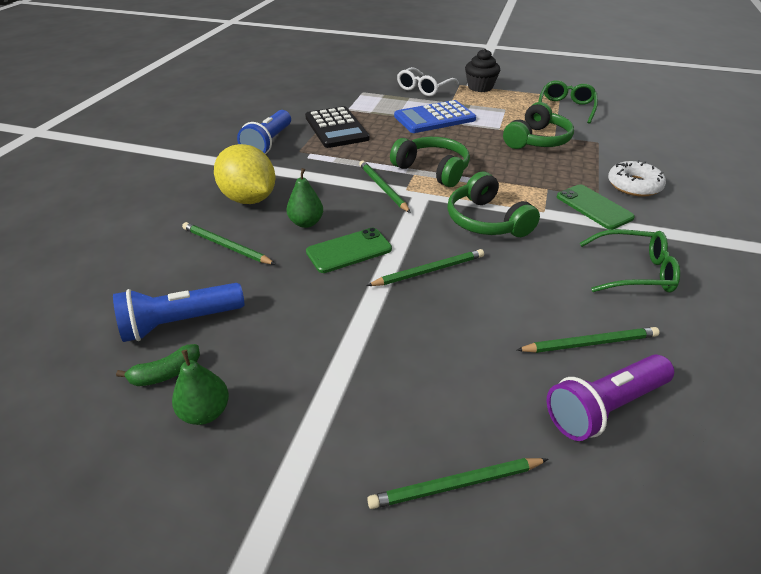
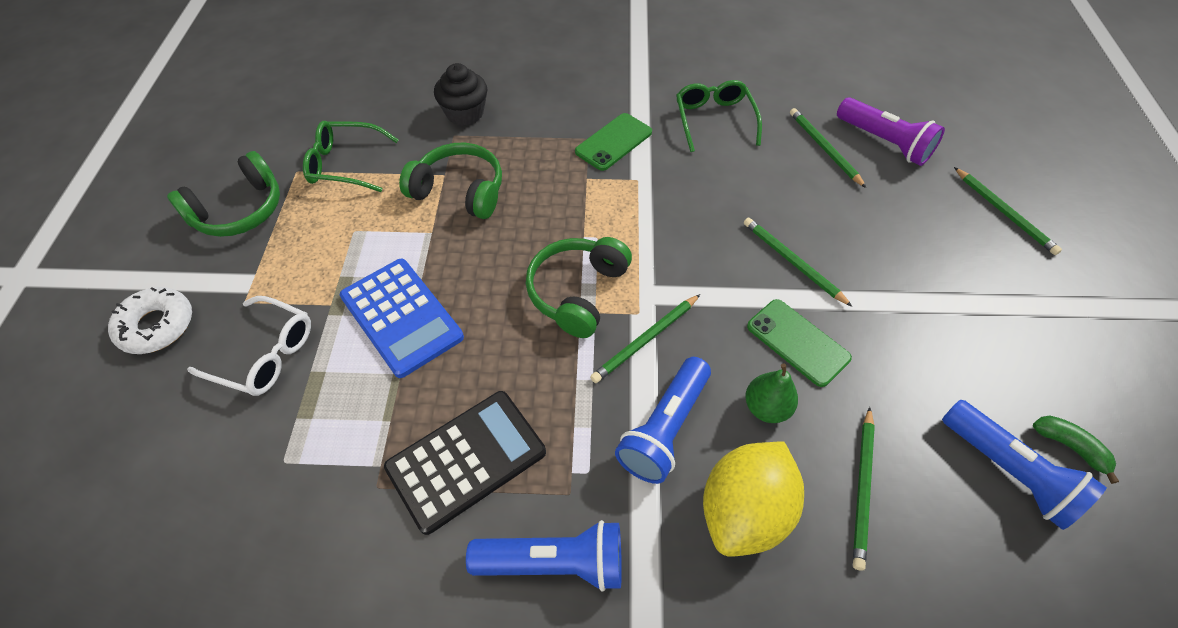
camera: 105 degrees left, 15 degrees up
green pear [172,350,229,425] -> none
green headphones [447,171,540,237] -> green headphones moved to [167,151,280,237]
black cupcake [465,49,500,92] -> black cupcake moved to [434,63,487,126]
white donut [608,160,666,197] -> white donut moved to [108,287,192,354]
none -> blue flashlight [615,357,711,484]

